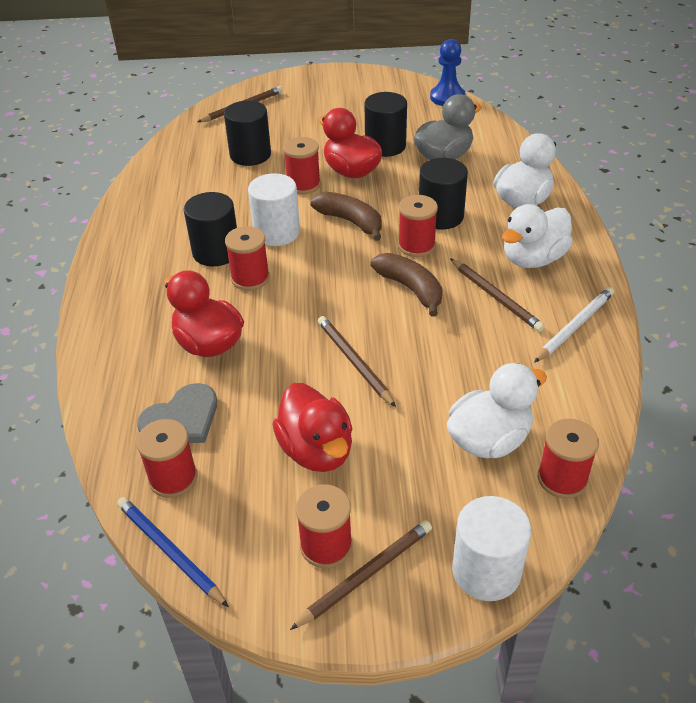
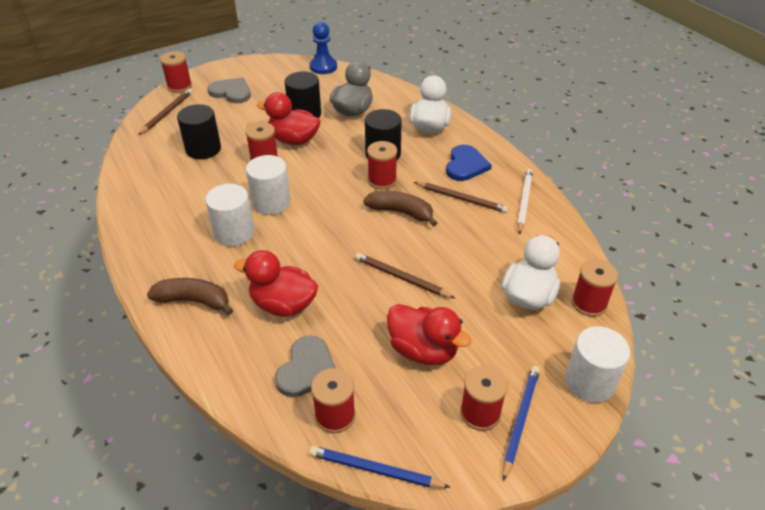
camera: 30 degrees left, 0 degrees up
black cylinder [184,192,237,267] -> white cylinder [205,184,254,246]
red spool [225,226,270,291] -> red spool moved to [160,51,192,93]
brown pencil [290,520,432,630] -> blue pencil [503,366,540,481]
brown banana [310,192,382,241] -> brown banana moved to [147,278,233,315]
white duck [502,204,573,268] -> blue heart [446,145,492,181]
none -> grey heart [208,78,251,103]

